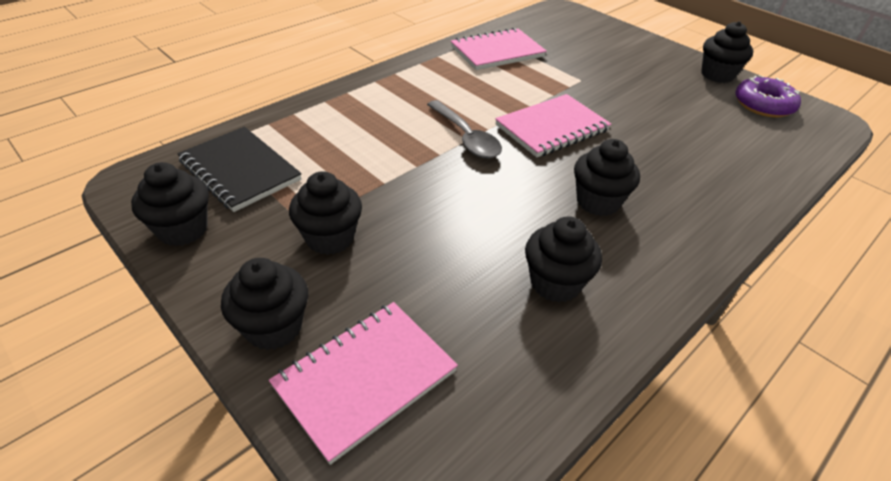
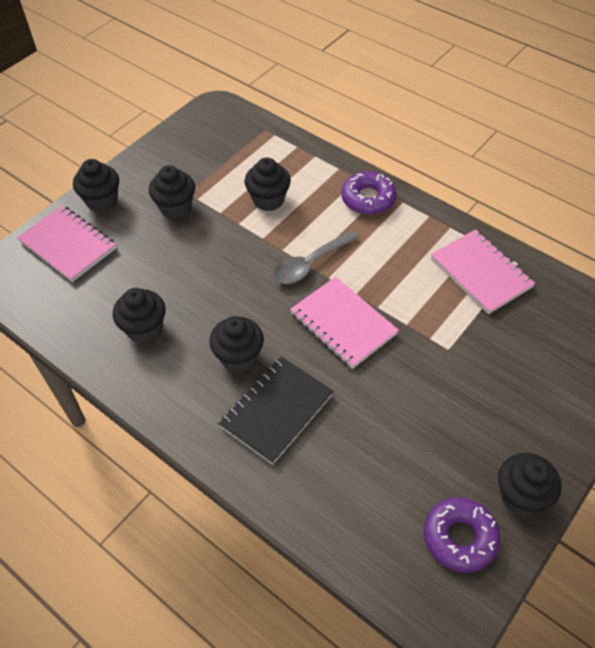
camera: 85 degrees right, 10 degrees up
black cupcake [131,162,209,246] -> black cupcake moved to [244,158,291,211]
black notebook [177,127,302,212] -> black notebook moved to [219,357,334,465]
none -> purple donut [341,171,396,215]

